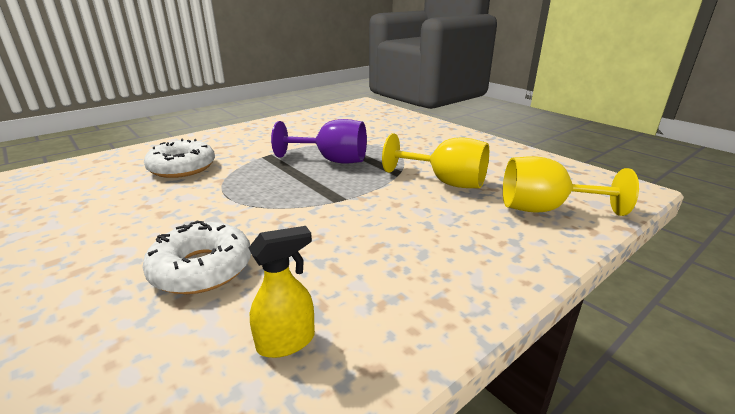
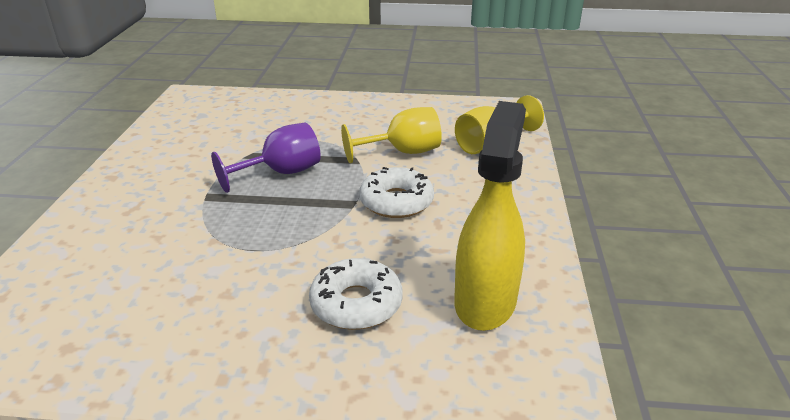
camera: 45 degrees left, 5 degrees up
white donut [144,139,215,178] -> white donut moved to [359,167,434,218]
yellow spray bottle [249,226,315,358] -> yellow spray bottle [454,101,526,331], size x2.13

